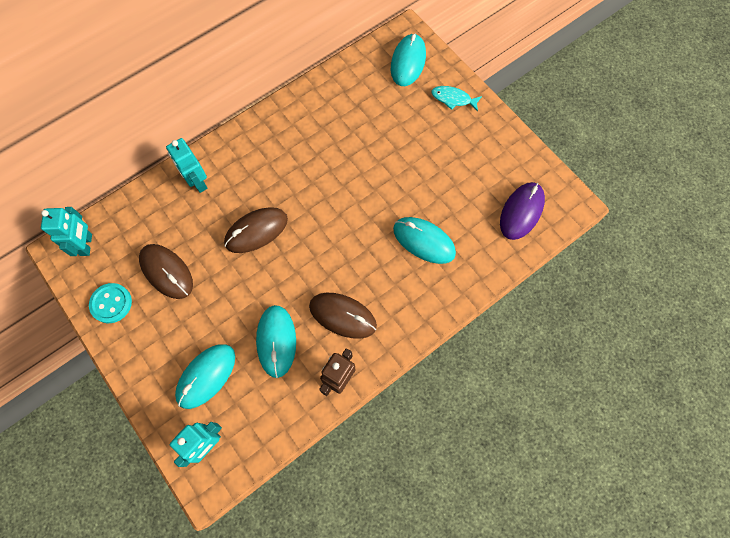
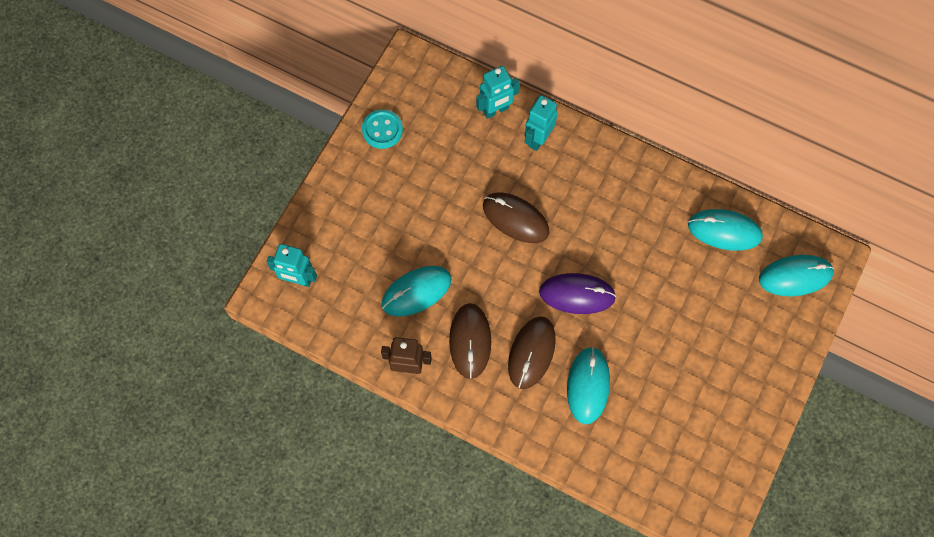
camera: 65 degrees right, 0 degrees up
turquoise robot [41,207,92,256] -> turquoise robot moved to [476,66,519,119]
brown mouse [139,244,193,299] -> brown mouse moved to [508,316,556,389]
turquoise mouse [175,344,235,409] -> turquoise mouse moved to [688,209,763,251]
turquoise fish [431,86,482,112] -> none
purple mouse [500,182,545,240] -> purple mouse moved to [539,273,616,314]

